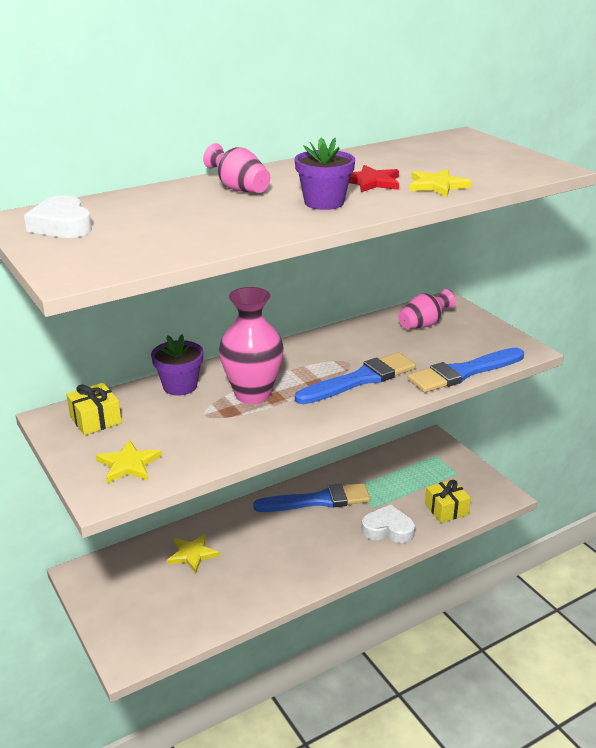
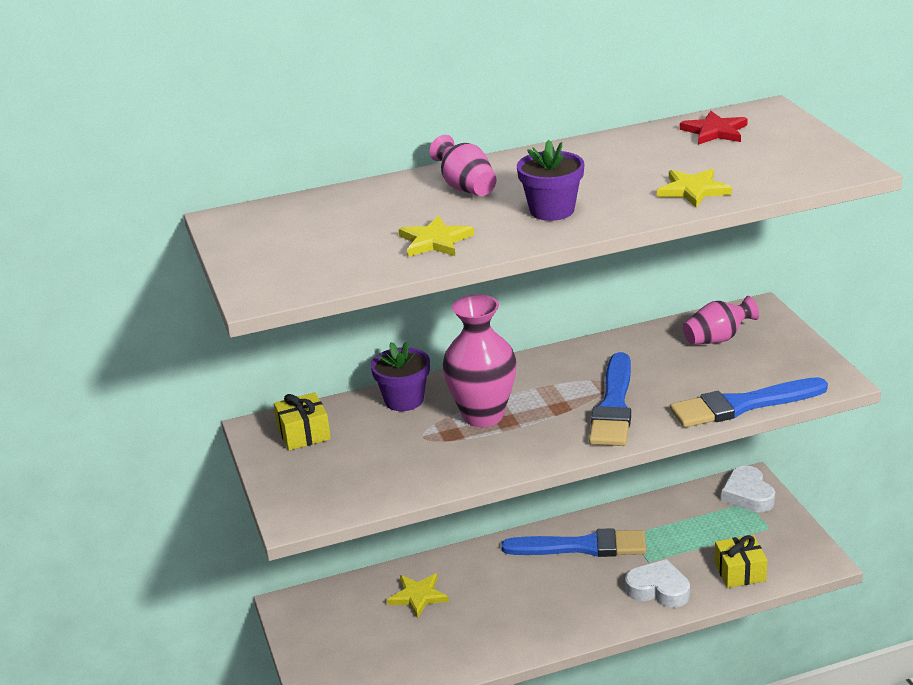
camera: 15 degrees right, 0 degrees up
white heart [24,195,92,238] -> white heart moved to [721,466,775,512]
yellow star [96,439,162,484] -> yellow star moved to [399,215,474,257]
blue brush [295,352,416,404] -> blue brush turned 120 degrees clockwise [589,352,631,446]
red star [349,165,399,192] -> red star moved to [680,111,748,145]

